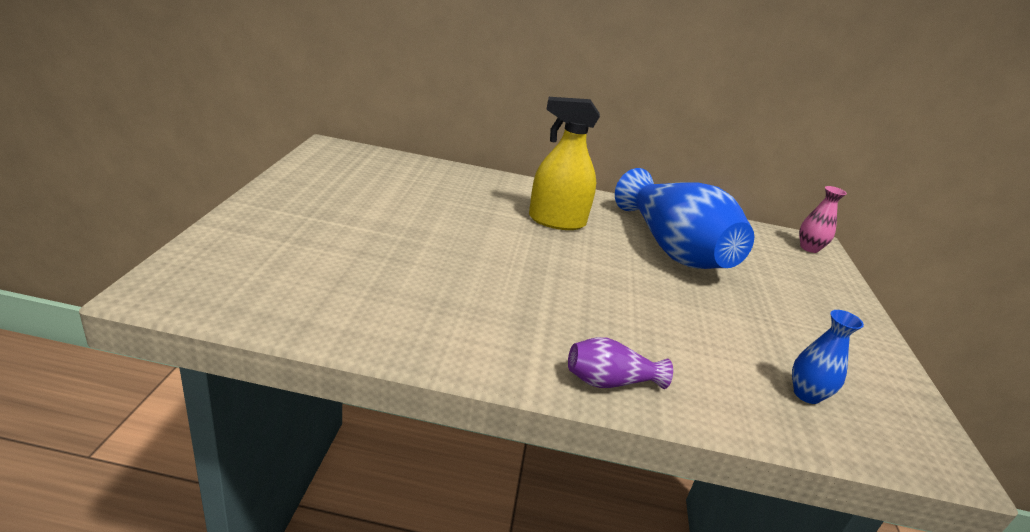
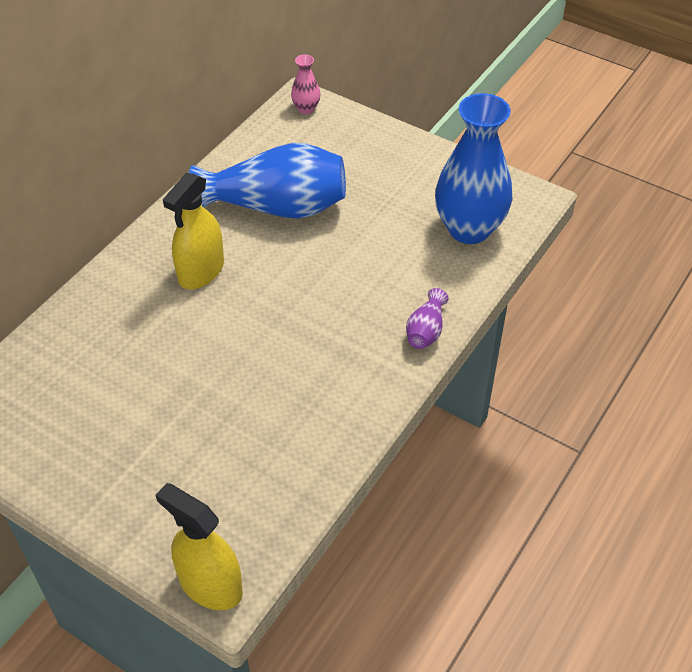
camera: 60 degrees left, 20 degrees up
blue vase [792,310,864,404] -> blue vase [435,93,512,244], size x2.30
none -> yellow spray bottle [156,483,243,610]

